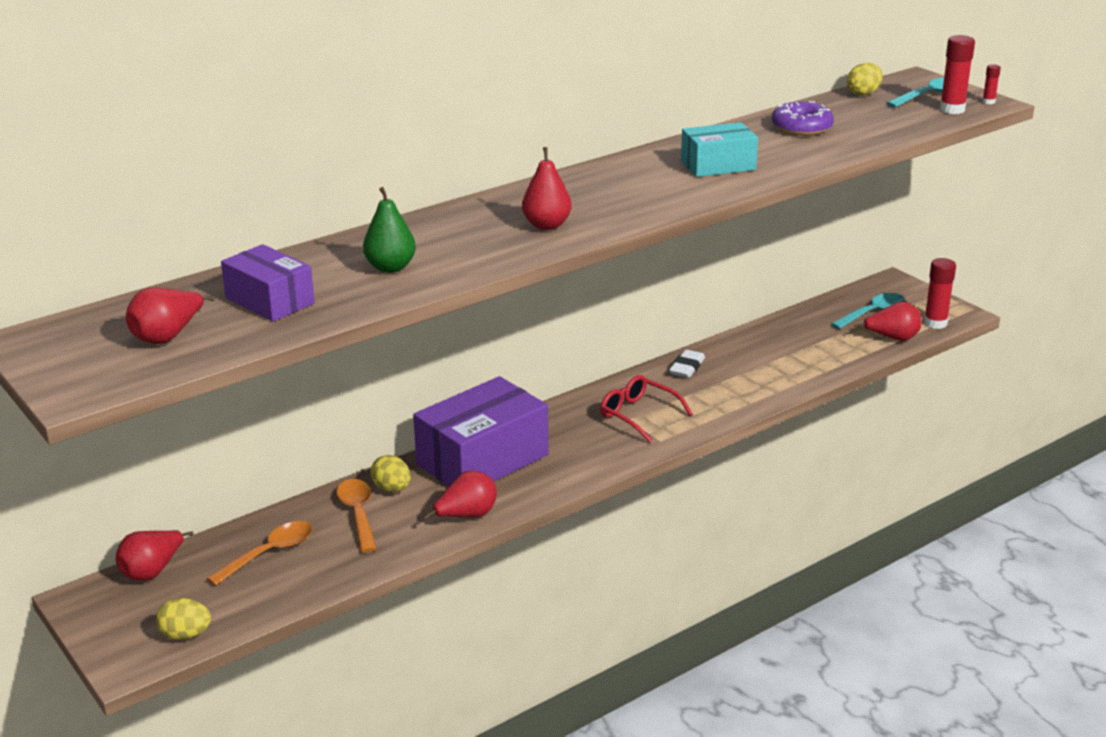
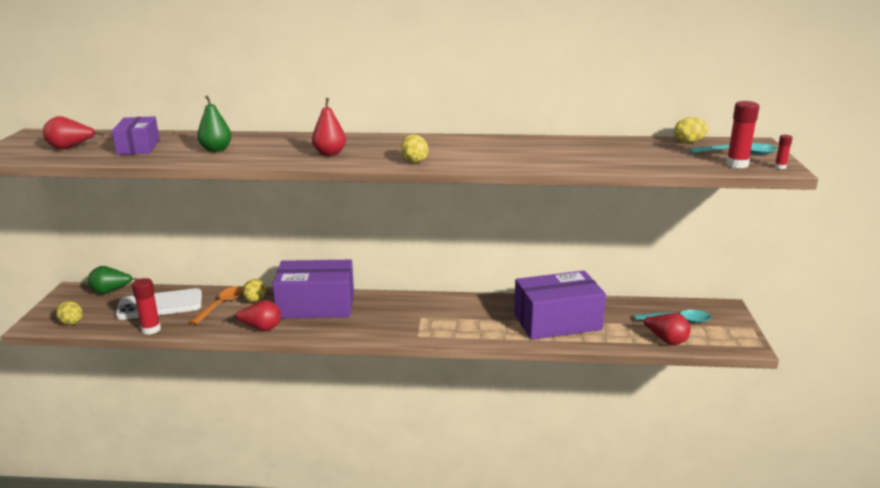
camera: 40 degrees right, 5 degrees down
red pear [116,530,193,581] -> green pear [88,266,138,294]
orange spoon [207,521,313,586] -> white phone [116,288,202,320]
red glasses [601,375,693,443] -> none
white eraser [669,350,705,378] -> none
turquoise box [681,122,758,177] -> none
purple donut [772,101,834,136] -> none
red glue stick [924,258,956,329] -> red glue stick moved to [132,278,161,335]
none -> yellow egg [401,135,428,163]
none -> purple box [514,271,606,340]

